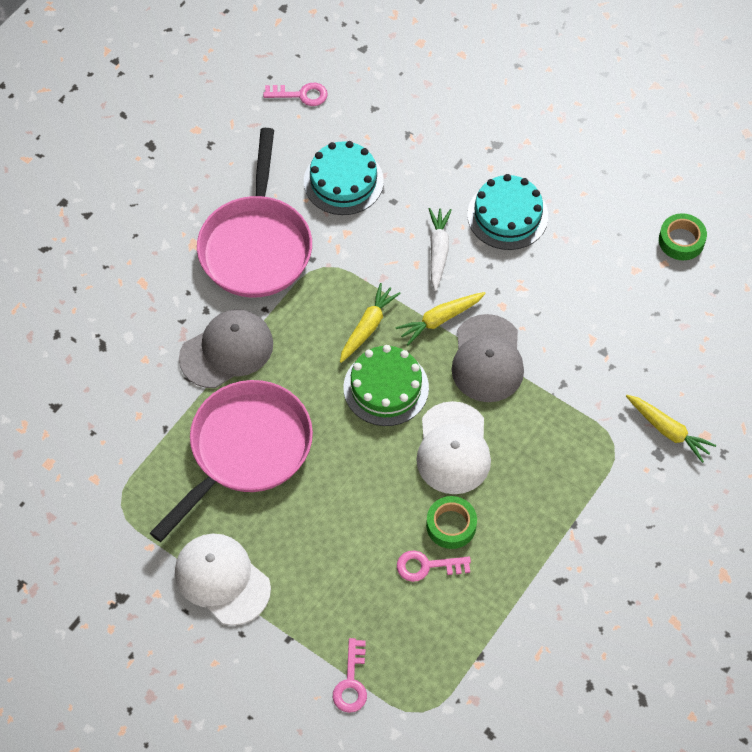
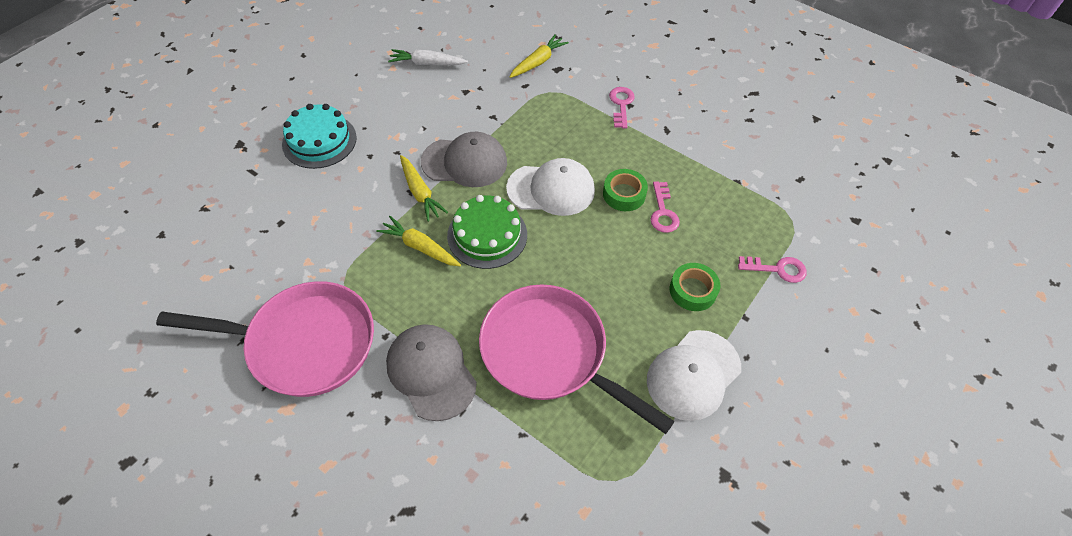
camera: 90 degrees left, 5 degrees down
pink key [263,83,328,106] -> pink key moved to [609,87,635,128]
turquoise cake [304,141,384,215] -> none
white carrot [429,208,452,291] -> white carrot moved to [388,49,468,65]
green tape [659,213,707,260] -> green tape moved to [670,263,720,311]

